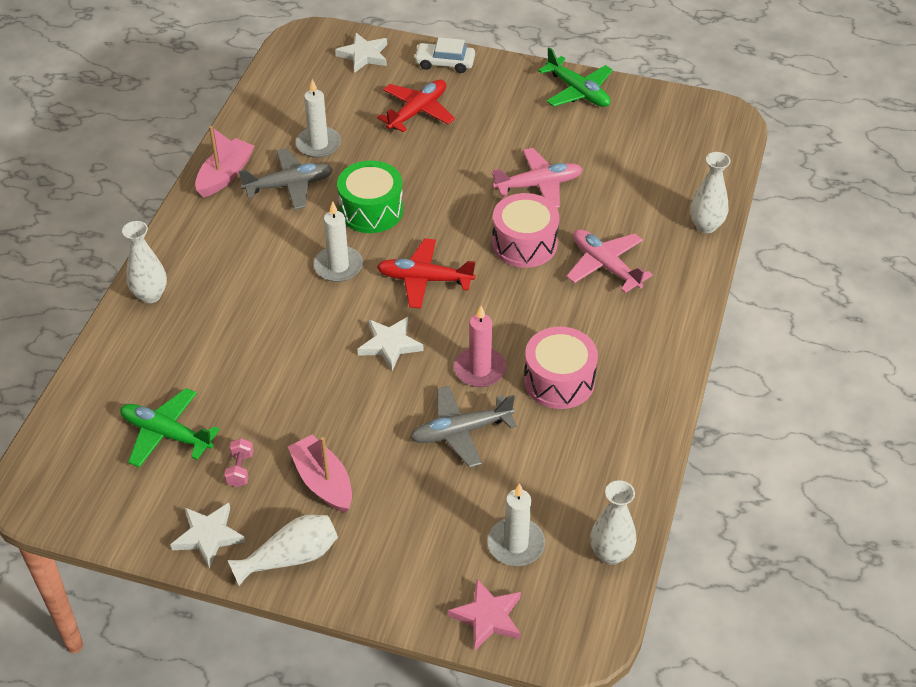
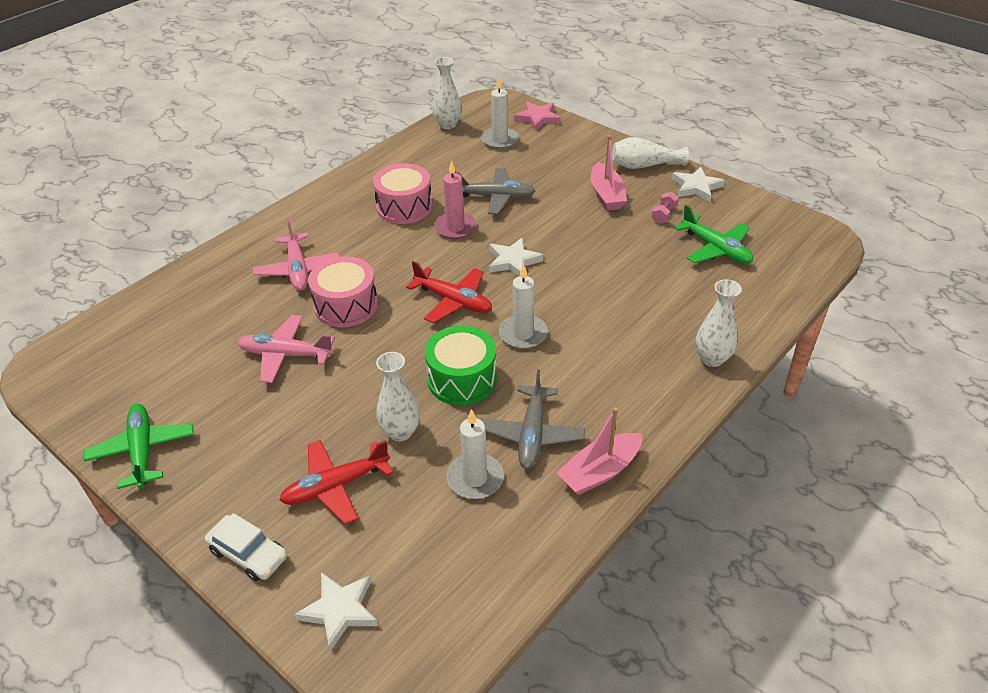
camera: 155 degrees left, 5 degrees down
grey plane [239,148,333,210] -> grey plane turned 90 degrees counterclockwise [481,369,585,469]
white vase [690,152,730,233] -> white vase moved to [376,352,420,441]

